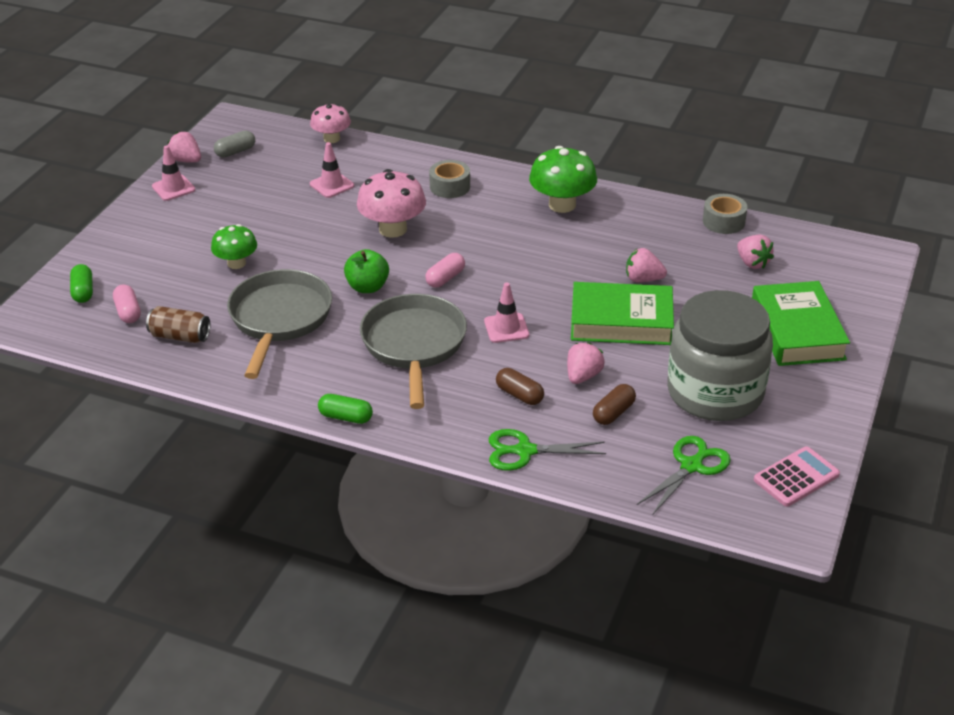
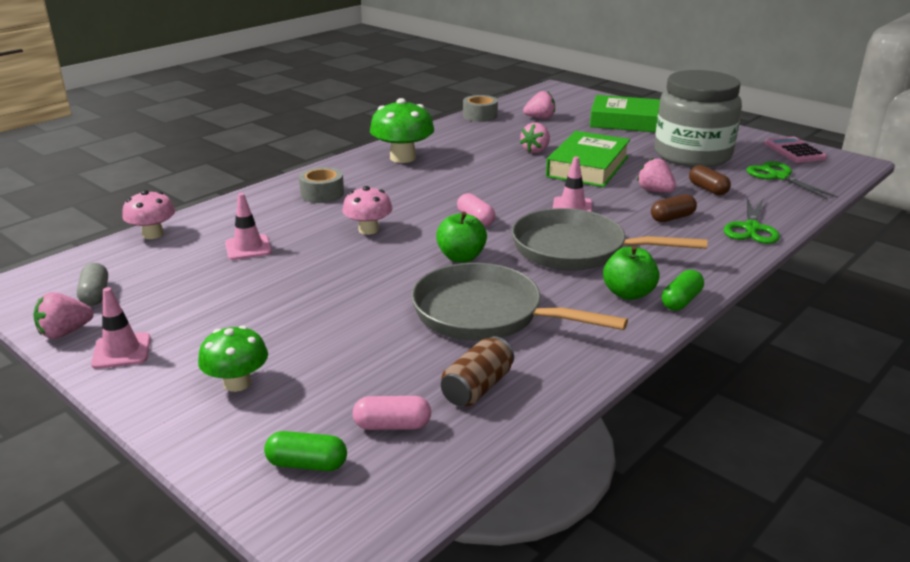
camera: 70 degrees left, 10 degrees down
green mushroom [211,224,257,269] -> green mushroom moved to [198,325,268,392]
pink mushroom [357,169,426,238] -> pink mushroom [342,186,393,235], size x0.65
none -> green apple [603,246,660,300]

